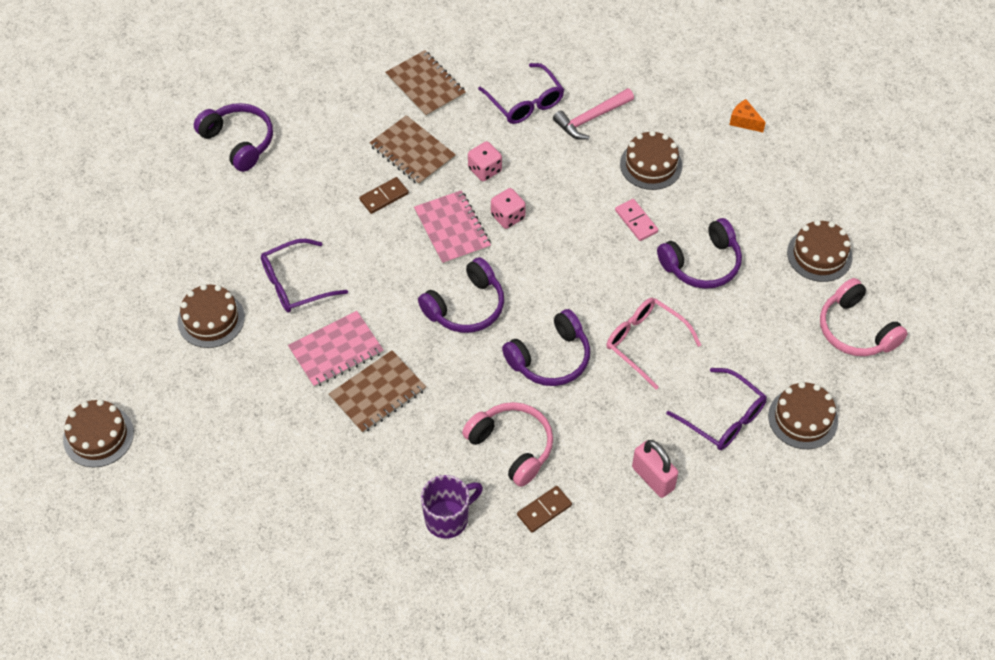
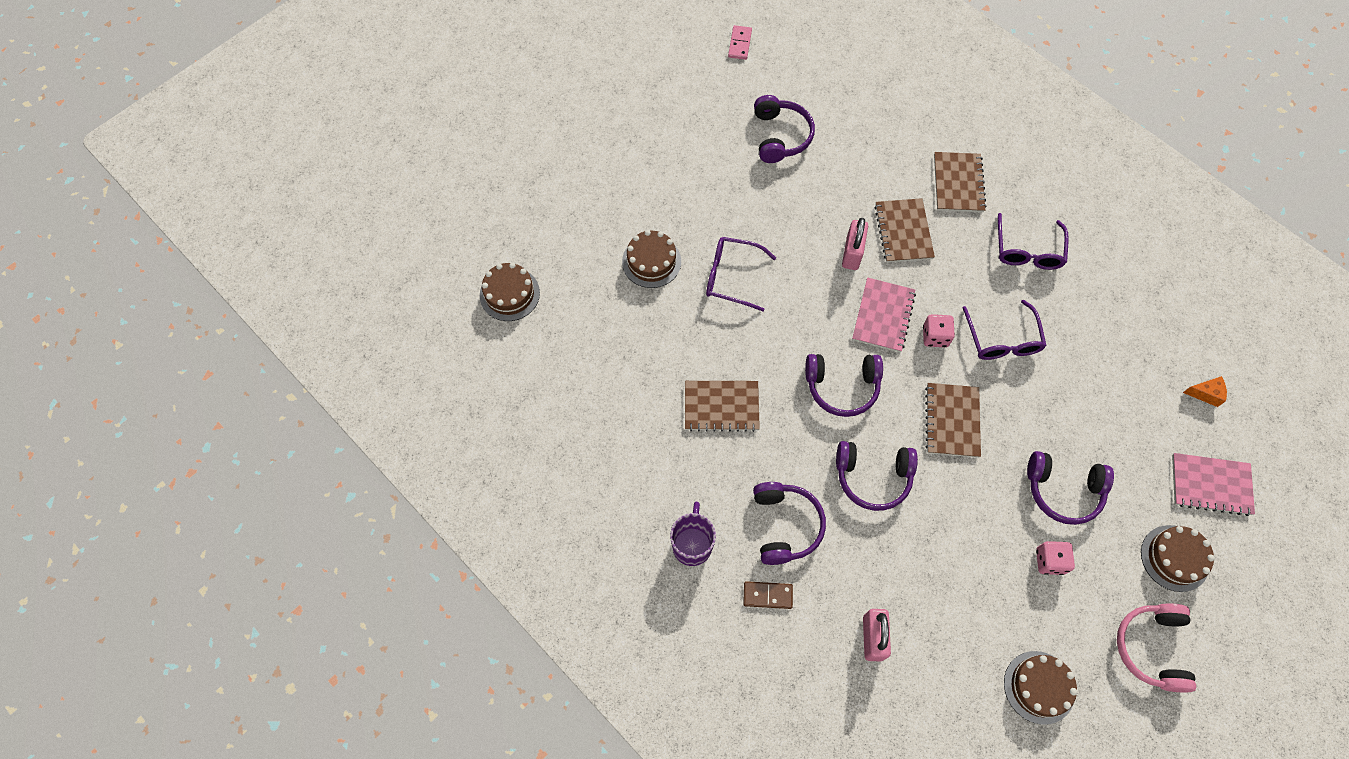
camera: 40 degrees right, 10 degrees up
pink notebook [288,311,383,388] -> pink notebook moved to [1172,453,1255,516]
brown domino [359,177,409,214] -> pink padlock [842,218,868,270]
purple mug [421,475,483,539] -> purple mug turned 90 degrees counterclockwise [670,502,716,566]
pink headphones [462,402,553,487] -> purple headphones [753,482,826,565]
pink dice [468,141,502,181] -> pink dice moved to [1036,541,1075,575]
pink hammer [553,88,634,140] -> none
pink glasses [606,298,701,390] -> none
pink domino [615,199,658,241] -> pink domino moved to [728,25,752,60]
brown cake [620,130,682,190] -> none
purple glasses [666,368,767,450] -> purple glasses moved to [963,300,1047,360]
orange cheese [729,99,766,132] -> orange cheese turned 105 degrees clockwise [1183,376,1227,407]
none -> brown notebook [925,383,981,458]

